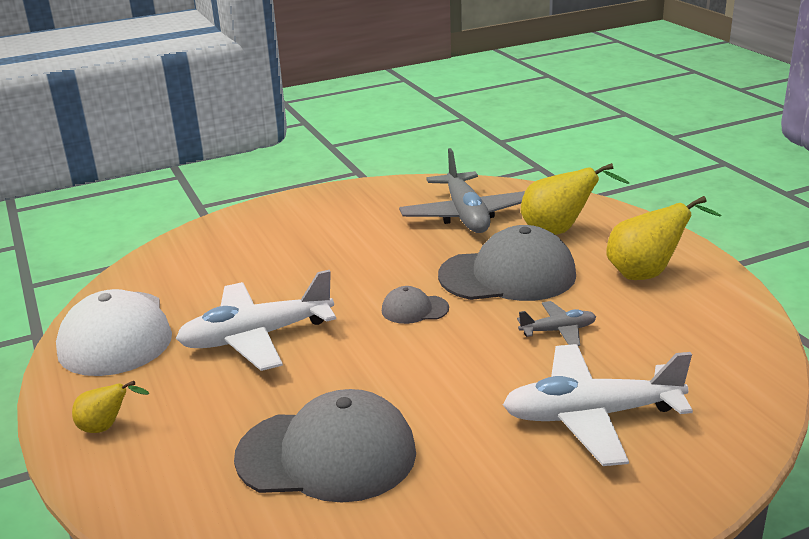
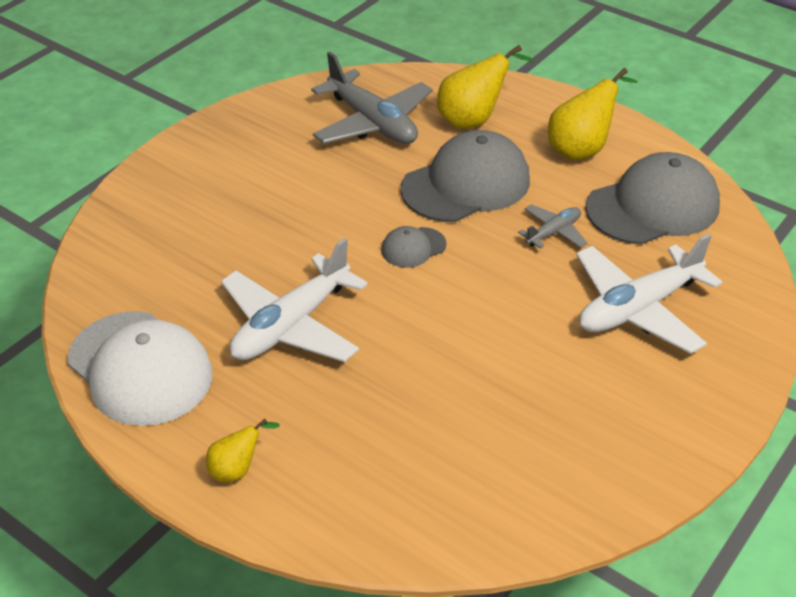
camera: 30 degrees left, 15 degrees up
grey cap [234,389,416,503] -> grey cap moved to [585,152,720,245]

